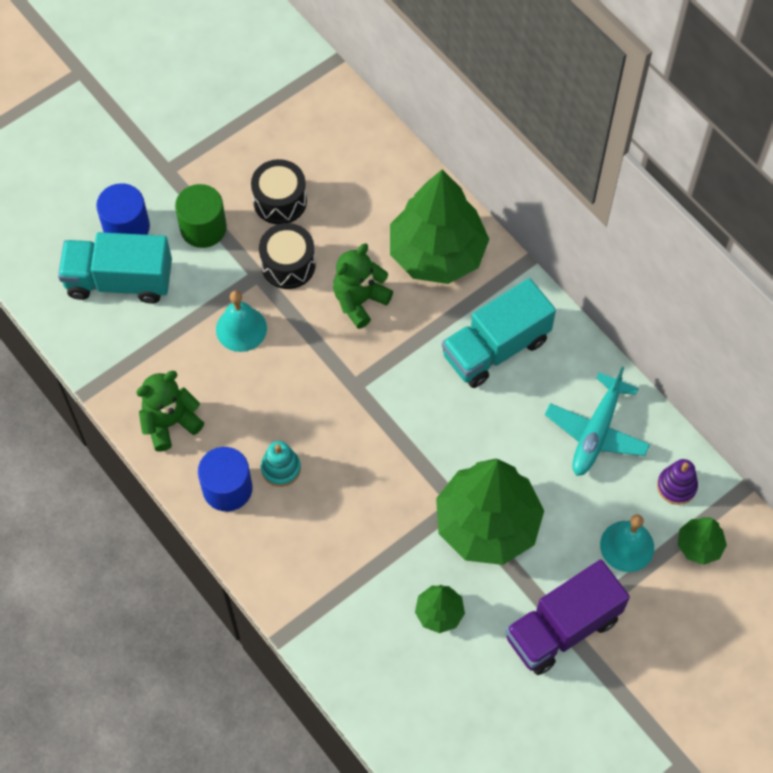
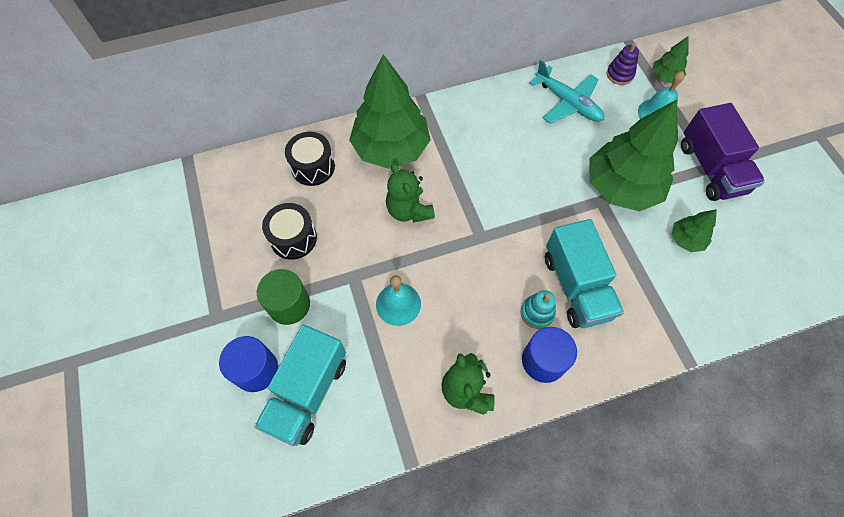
camera: 70 degrees left, 0 degrees up
black drum [259,223,316,289] -> black drum moved to [285,132,335,186]
turquoise truck [442,278,556,388] -> turquoise truck moved to [545,219,624,328]

